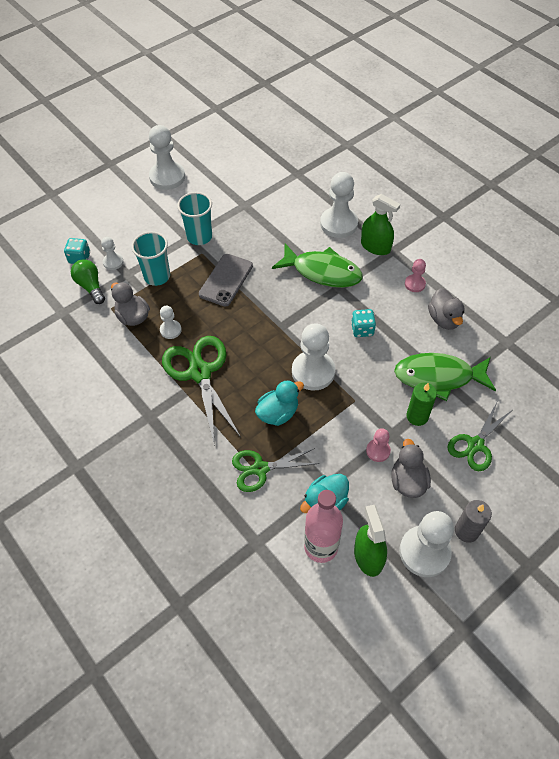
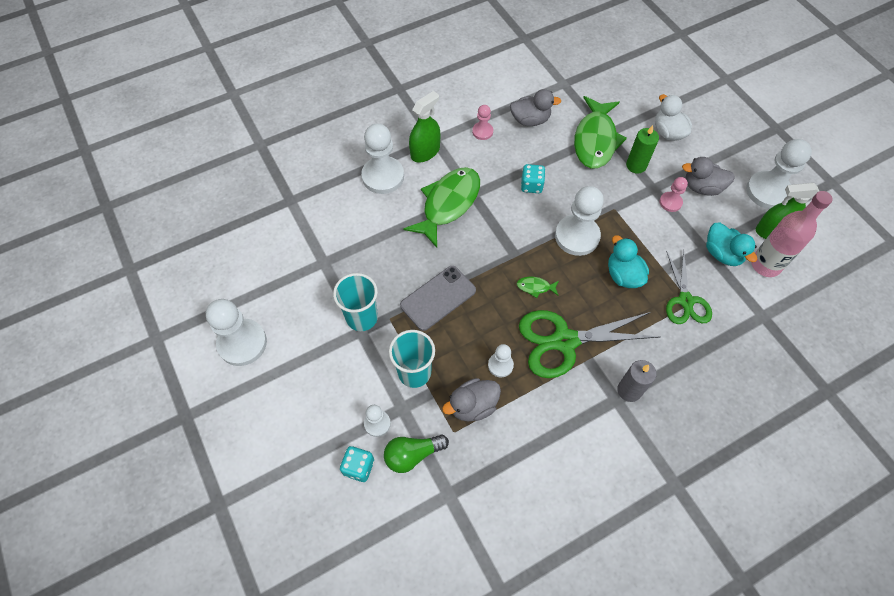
camera: 80 degrees left, 5 degrees up
grey phone [199,254,253,306] -> grey phone turned 75 degrees counterclockwise [400,266,476,331]
green scissors [448,403,511,471] -> white duck [655,94,692,141]
grey candle [455,500,492,543] -> grey candle moved to [617,360,657,402]
none -> green fish [516,277,559,298]

